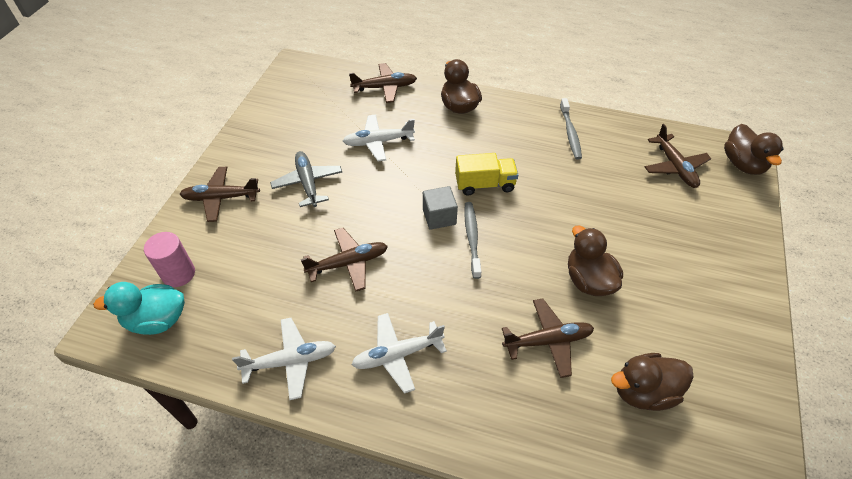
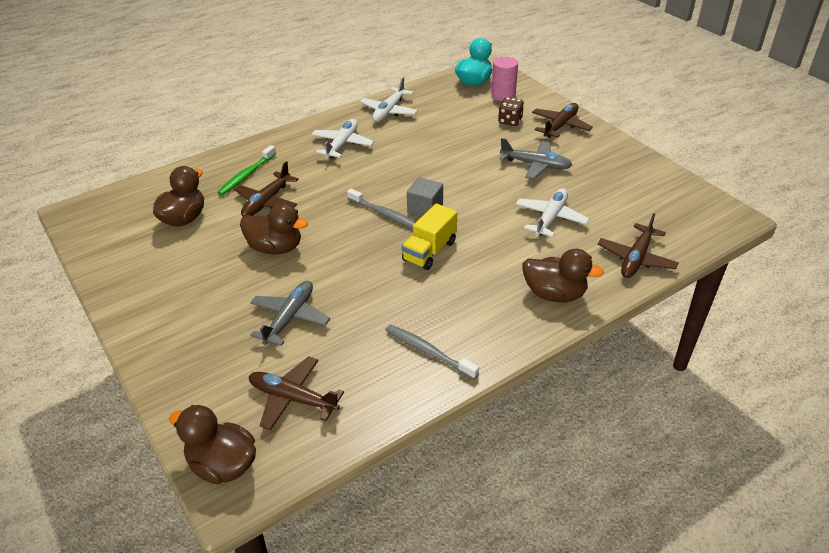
camera: 130 degrees right, 10 degrees down
brown plane [301,228,388,292] -> none
none -> green toothbrush [217,145,276,195]
none -> grey plane [250,281,330,346]
none -> brown dice [498,97,524,126]

